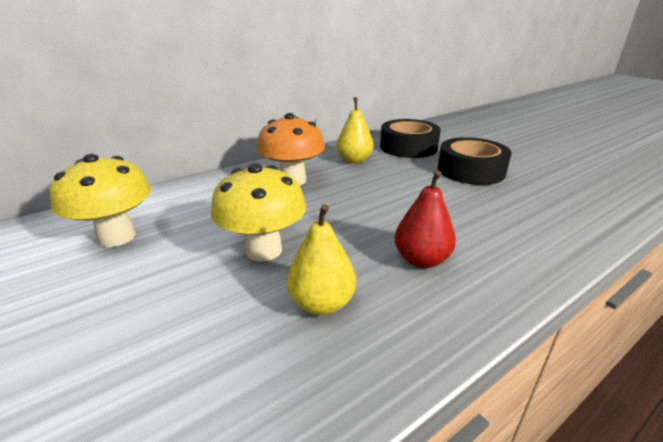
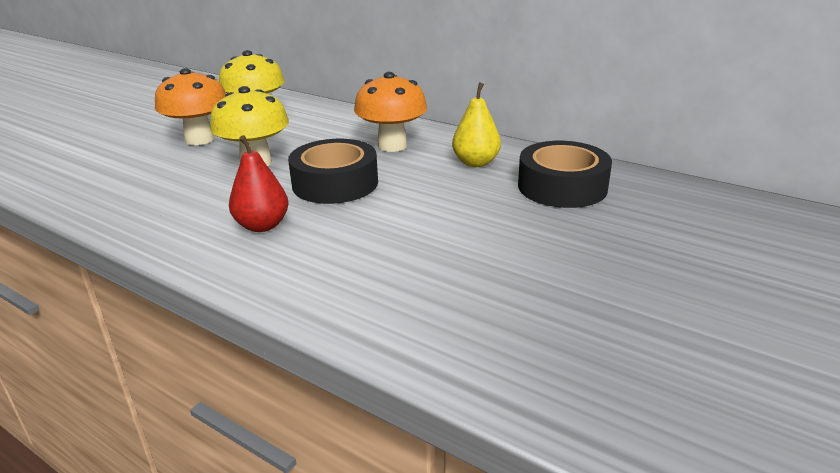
camera: 70 degrees right, 0 degrees up
yellow pear [287,204,356,315] -> none
black tape [438,137,512,185] -> black tape moved to [288,139,378,204]
none -> orange mushroom [155,68,226,145]

